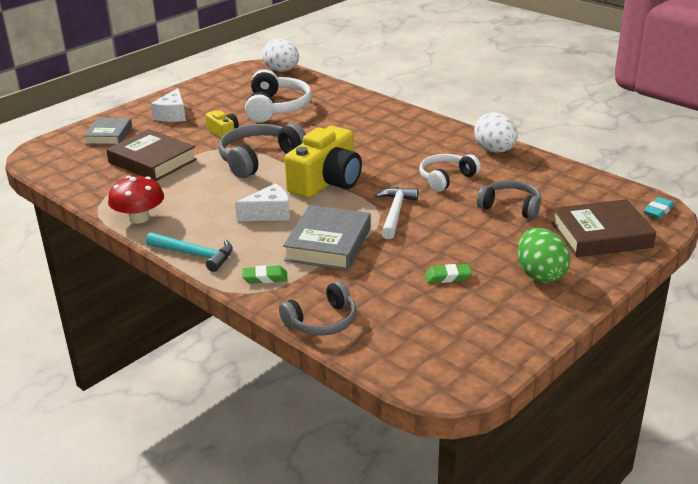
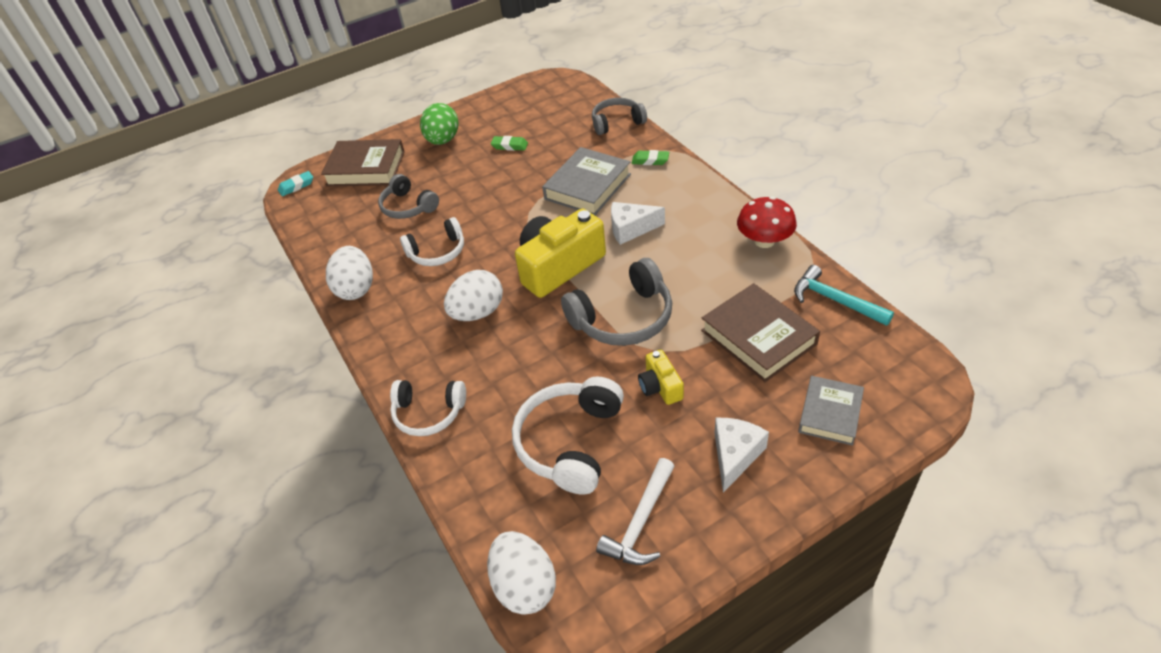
camera: 160 degrees left, 15 degrees up
turquoise hammer [146,232,233,272] -> turquoise hammer moved to [794,265,894,326]
white hammer [375,187,418,239] -> white hammer moved to [596,458,675,565]
none -> white headphones [390,380,466,436]
none -> white egg [444,270,503,321]

